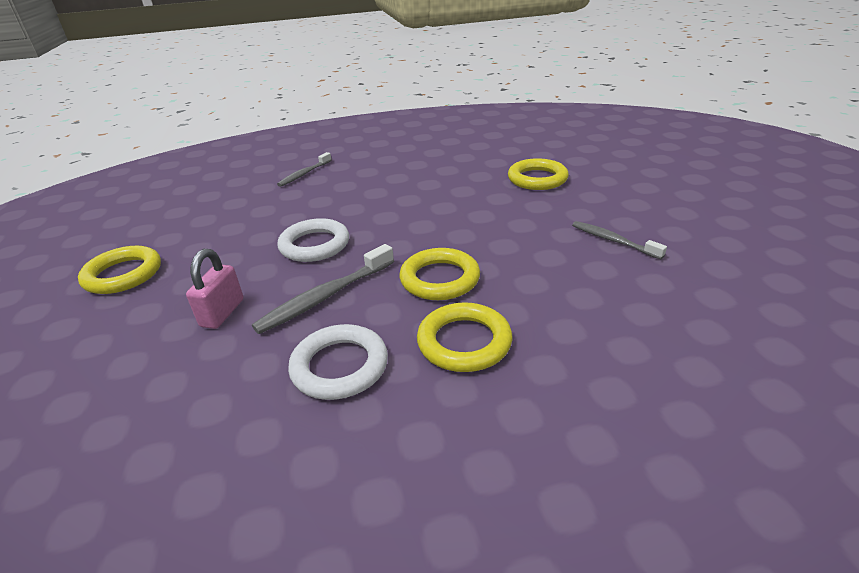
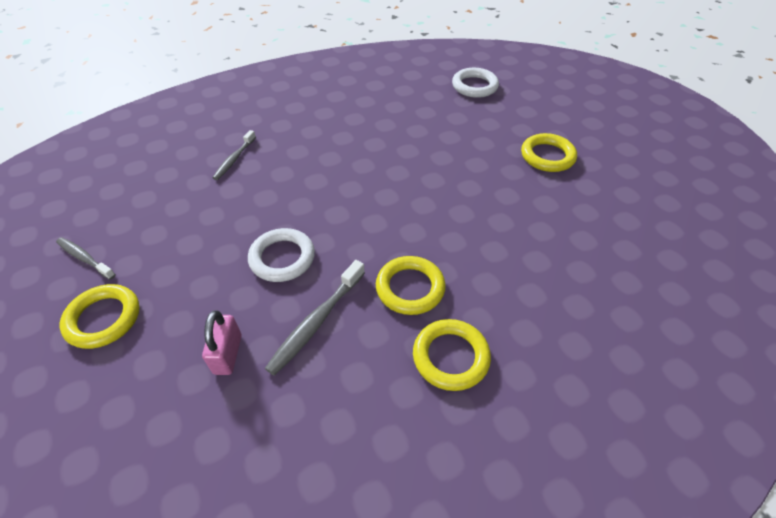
camera: 15 degrees left, 15 degrees up
white ring [288,324,388,400] -> white ring moved to [452,68,499,98]
yellow ring [508,158,569,190] -> yellow ring moved to [521,133,577,172]
grey toothbrush [572,221,667,259] -> grey toothbrush moved to [56,237,116,280]

